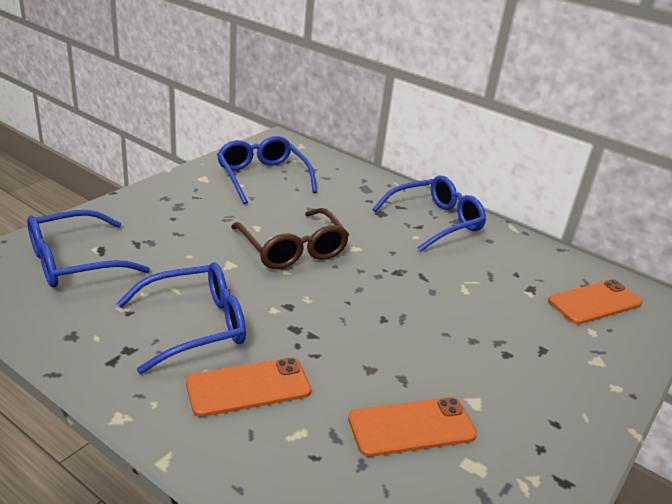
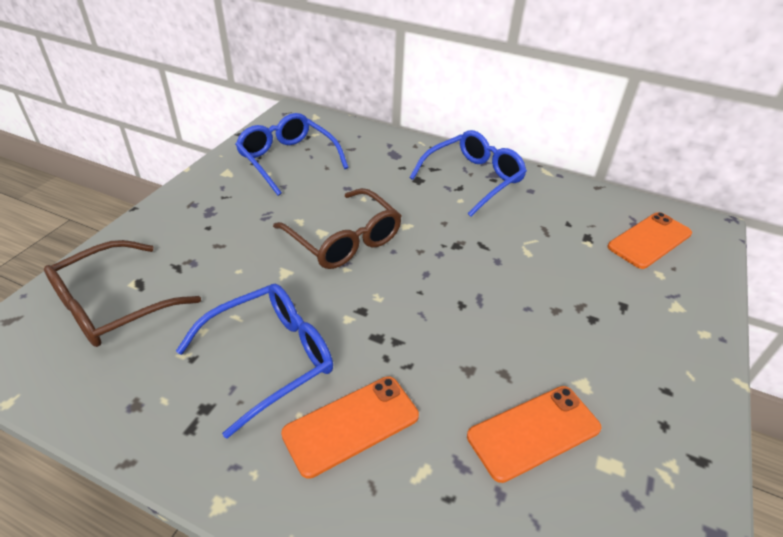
camera: 10 degrees left, 10 degrees up
blue glasses [27,210,150,288] -> brown glasses [44,240,201,347]

